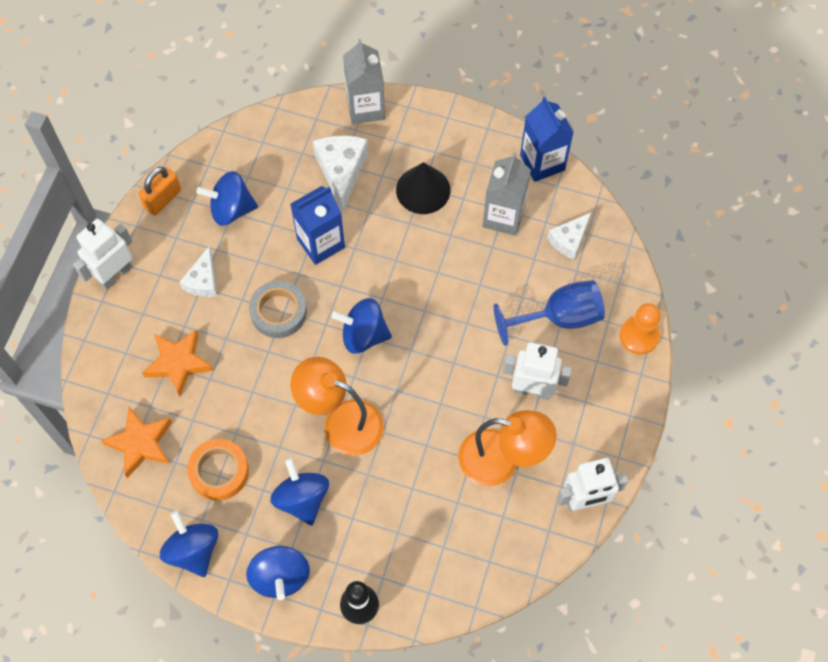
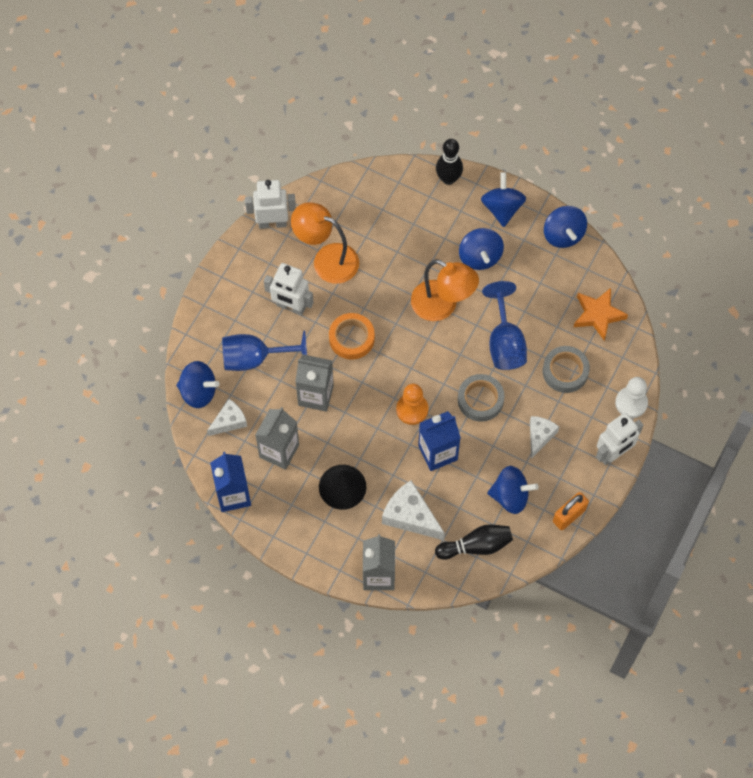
camera: 170 degrees left, 0 degrees up
orange star [142,330,213,396] -> grey tape [543,346,590,393]
orange tape [187,439,249,501] -> orange tape moved to [329,313,375,360]
white cheese [313,136,368,212] -> white cheese turned 120 degrees clockwise [382,480,445,540]
blue spinning top [332,298,392,354] -> blue spinning top moved to [177,361,219,408]
orange pawn [620,303,661,355] -> orange pawn moved to [396,384,429,425]
none -> grey carton [295,354,334,412]
none -> black bowling pin [435,524,513,560]
none -> blue goblet [482,281,527,370]
none -> white pawn [615,377,648,418]

